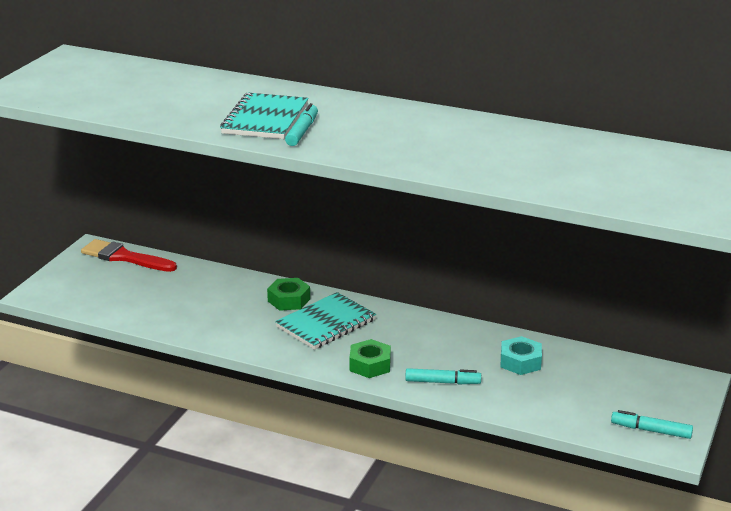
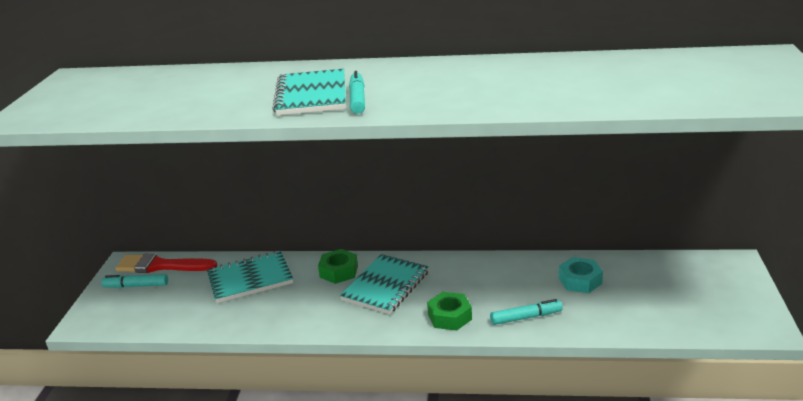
camera: 15 degrees left, 0 degrees up
turquoise marker [611,410,693,439] -> turquoise marker moved to [101,274,168,288]
none -> turquoise notebook [207,251,293,303]

